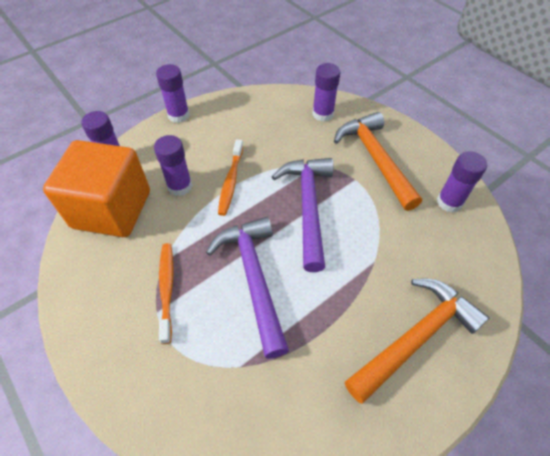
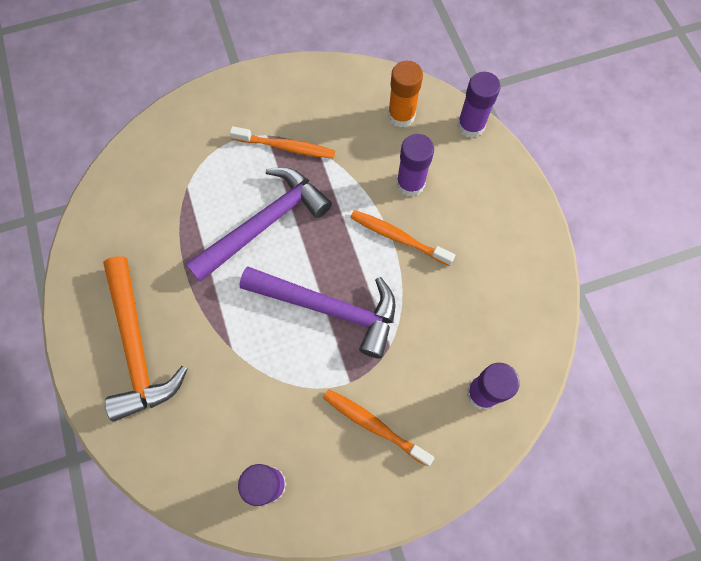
camera: 110 degrees right, 15 degrees up
orange cube [43,140,150,237] -> orange glue stick [388,61,423,127]
purple glue stick [156,64,190,123] -> none
purple hammer [206,217,289,359] -> purple hammer turned 45 degrees counterclockwise [185,167,332,282]
orange hammer [334,112,422,211] -> orange toothbrush [323,389,434,467]

